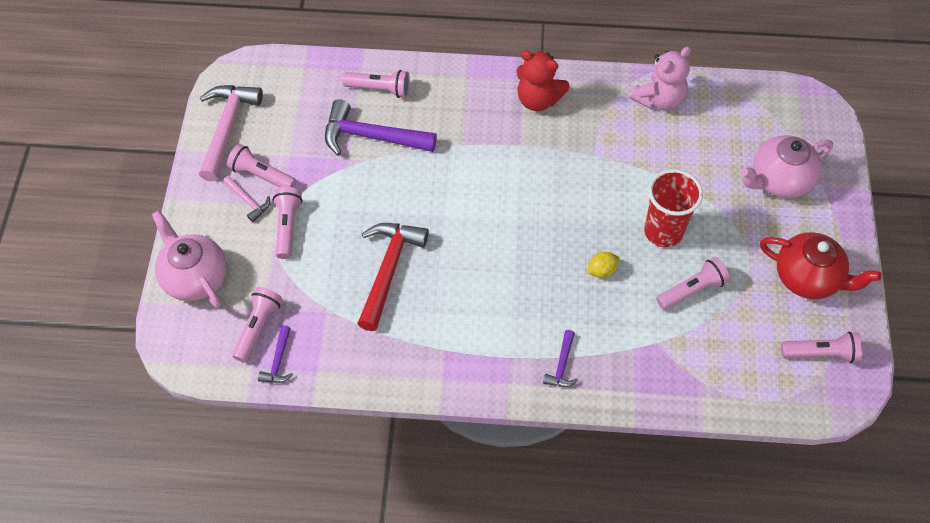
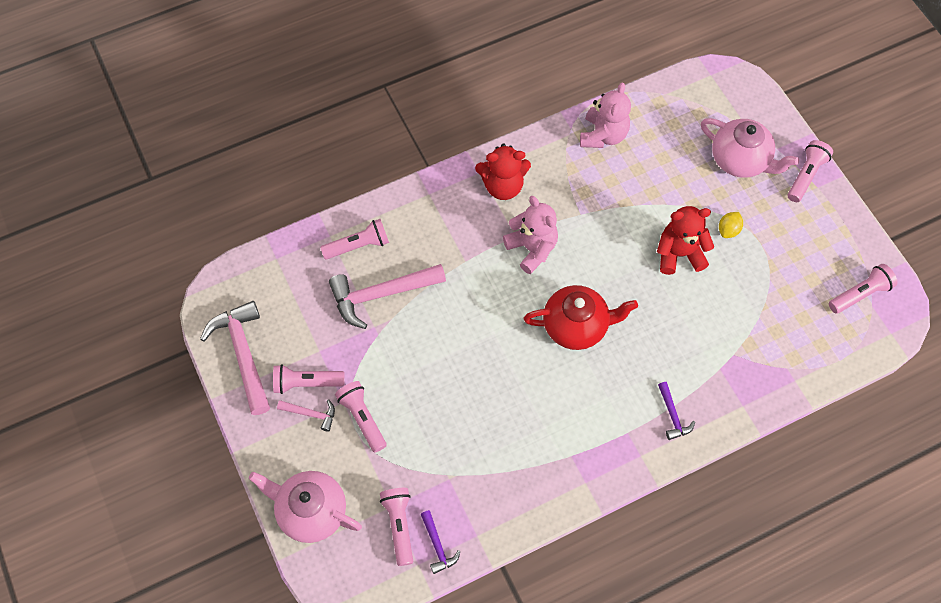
camera: 30 degrees left, 5 degrees up
purple hammer [325,99,437,156] -> pink hammer [329,264,446,329]
red hammer [357,223,429,331] -> none
yellow lemon [587,252,620,278] -> yellow lemon moved to [719,212,743,238]
red cup [644,169,703,248] -> red teddy bear [657,206,714,275]
pink flashlight [656,257,730,310] -> pink flashlight moved to [788,140,833,202]
pink teapot [741,135,833,198] -> pink teapot turned 90 degrees counterclockwise [701,118,799,178]
red teapot [760,232,882,299] -> red teapot moved to [524,285,638,350]
none -> pink teddy bear [503,196,558,274]

